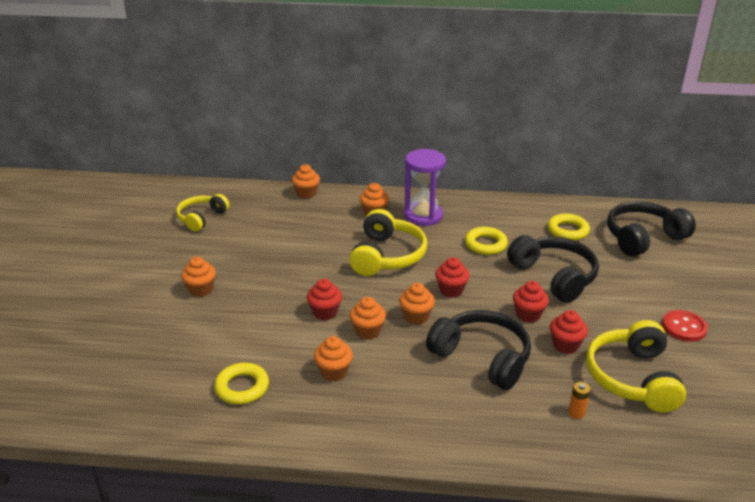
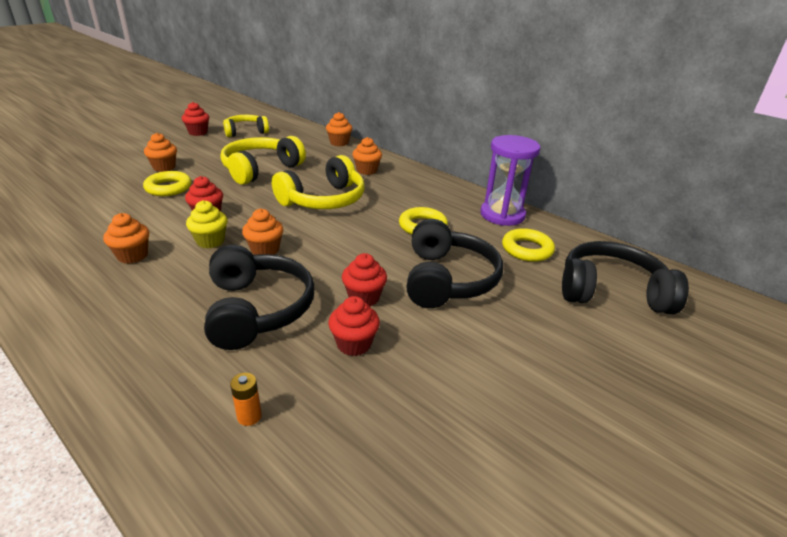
camera: 35 degrees right, 0 degrees up
yellow ring [214,363,269,405] -> yellow ring moved to [143,171,191,196]
orange cupcake [350,297,386,340] -> yellow cupcake [186,200,227,249]
purple hourglass [404,149,446,226] -> purple hourglass moved to [480,135,541,226]
red cupcake [435,257,470,298] -> red cupcake moved to [182,102,209,136]
yellow headphones [586,320,686,412] -> yellow headphones moved to [221,136,306,185]
red button [662,310,708,342] -> none

